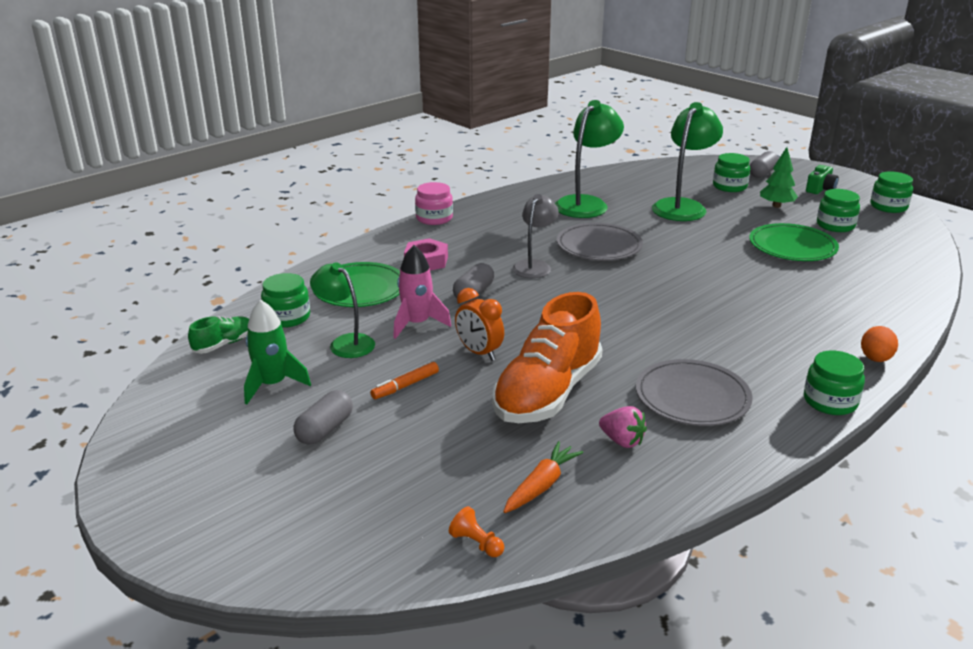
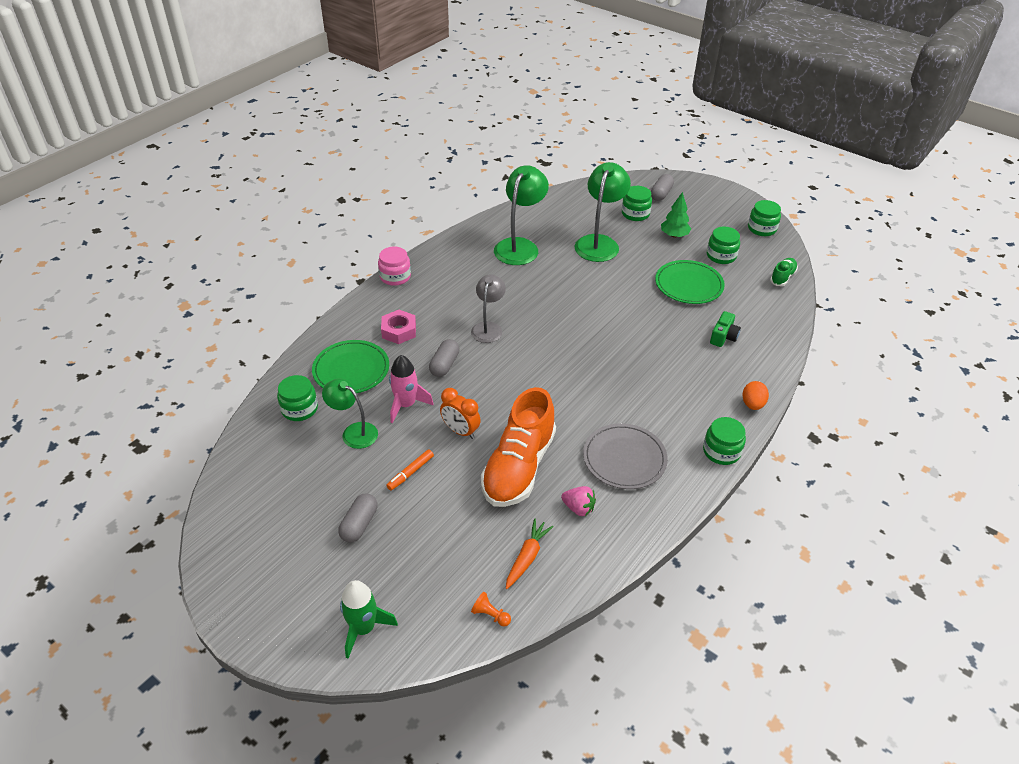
camera: 10 degrees left, 15 degrees up
green shoe [188,316,249,354] -> green shoe moved to [770,258,798,286]
green rocket [244,299,311,404] -> green rocket moved to [340,580,398,658]
grey plate [557,223,643,261] -> none
green camera [806,165,839,194] -> green camera moved to [710,311,741,347]

